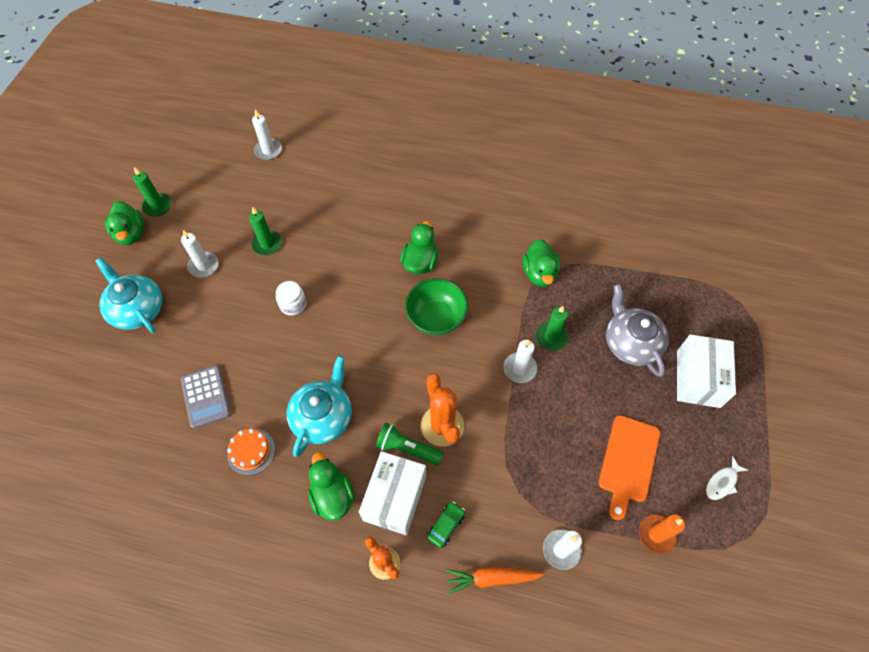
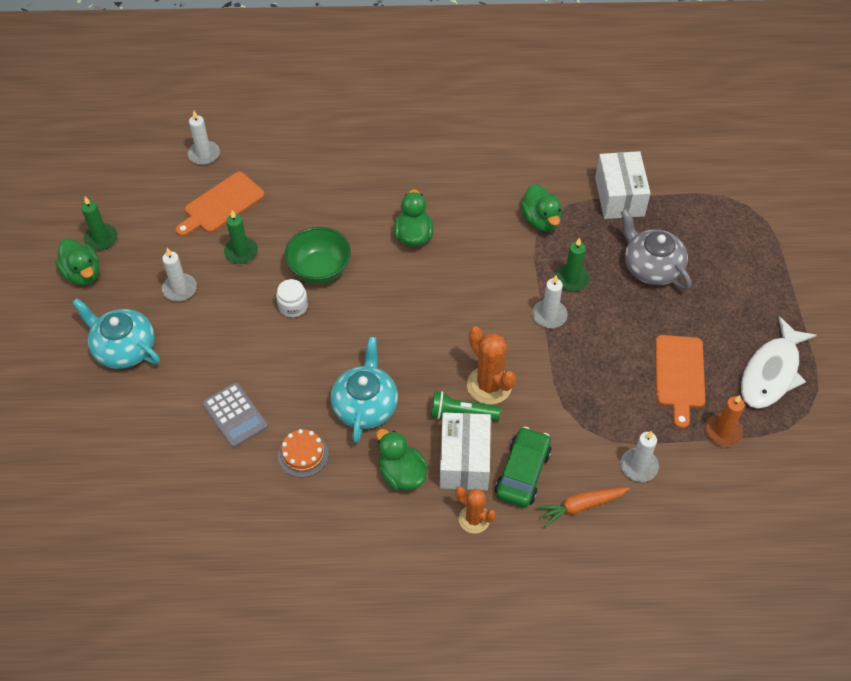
camera: 15 degrees left, 5 degrees down
green bowl [405,278,468,335] -> green bowl moved to [285,227,351,284]
green car [427,502,465,548] -> green car [495,427,552,508], size x1.83
white box [677,334,736,408] -> white box moved to [595,151,651,219]
white fish [706,456,748,500] -> white fish [741,316,817,409], size x2.20
none -> orange cutting board [176,172,265,237]

